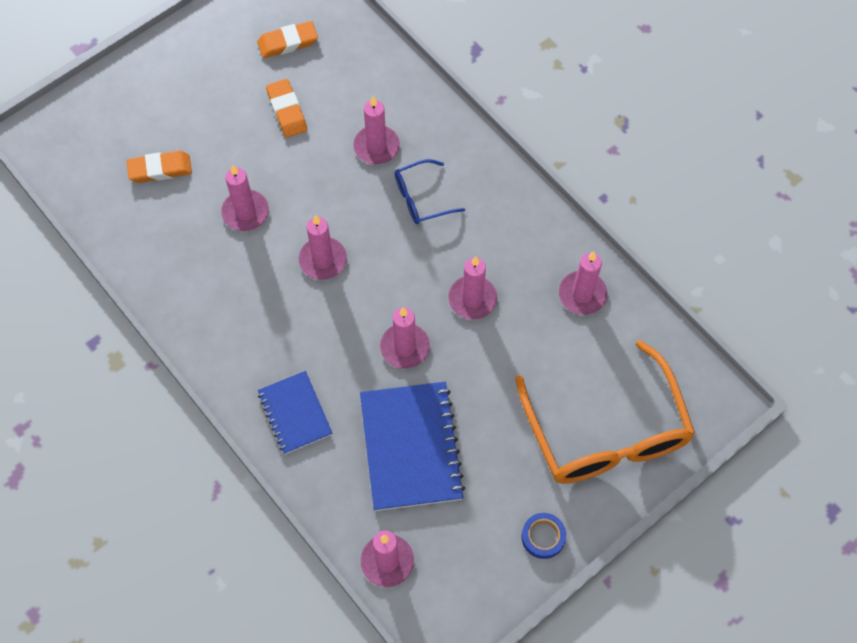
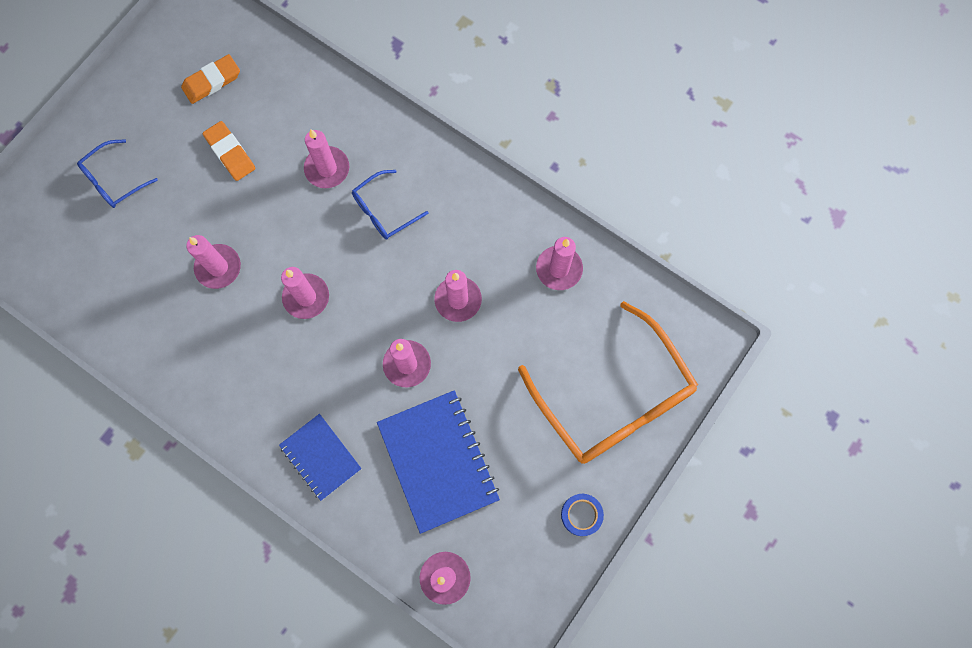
camera: 15 degrees left, 10 degrees up
orange eraser [127,150,192,183] -> none
none -> blue glasses [77,139,158,208]

